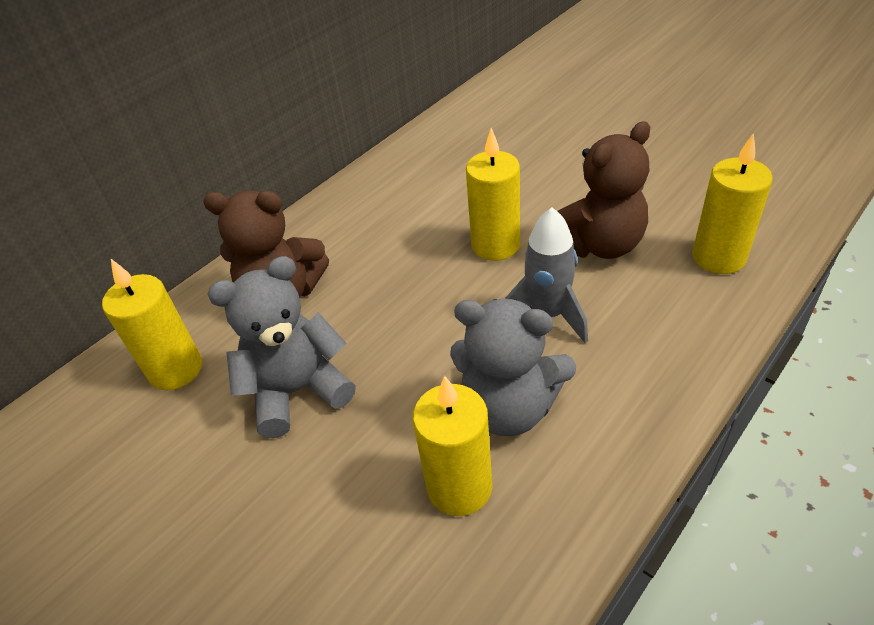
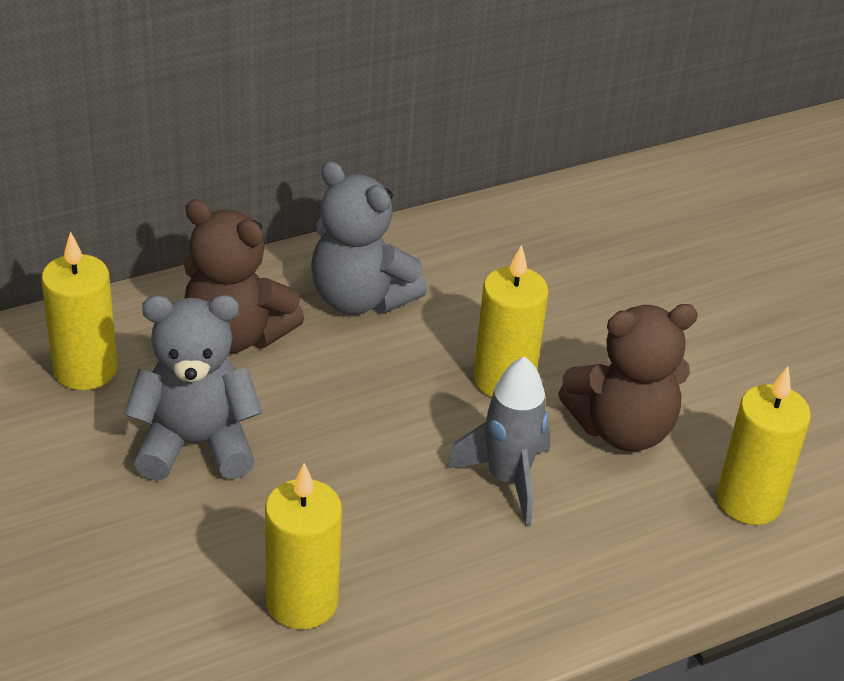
camera: 15 degrees right, 5 degrees down
grey teddy bear [450,299,576,436] -> grey teddy bear moved to [311,161,427,315]

